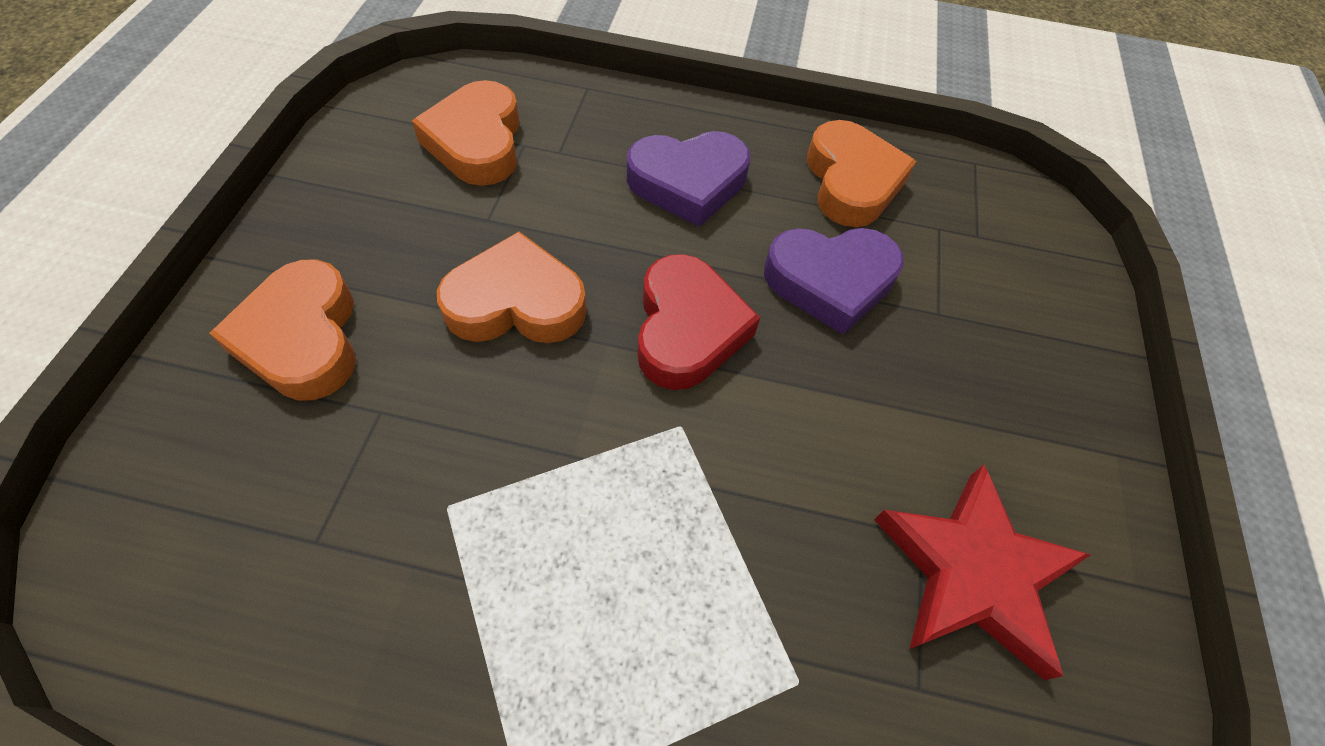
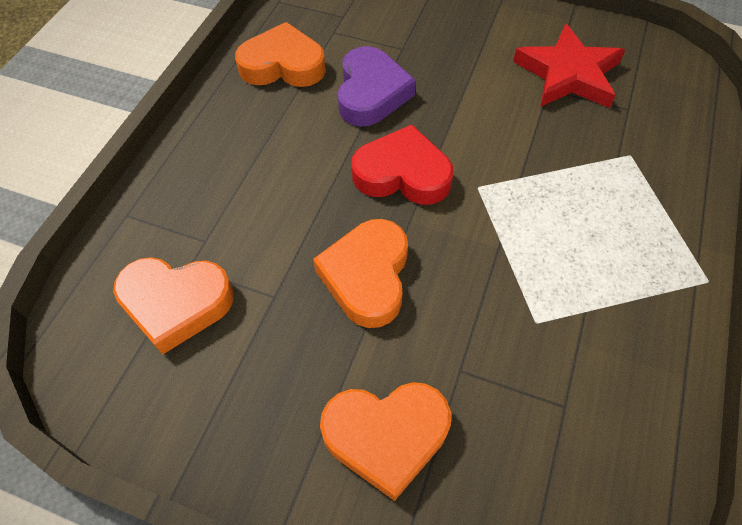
camera: 75 degrees left, 0 degrees up
purple heart [627,131,750,227] -> none

